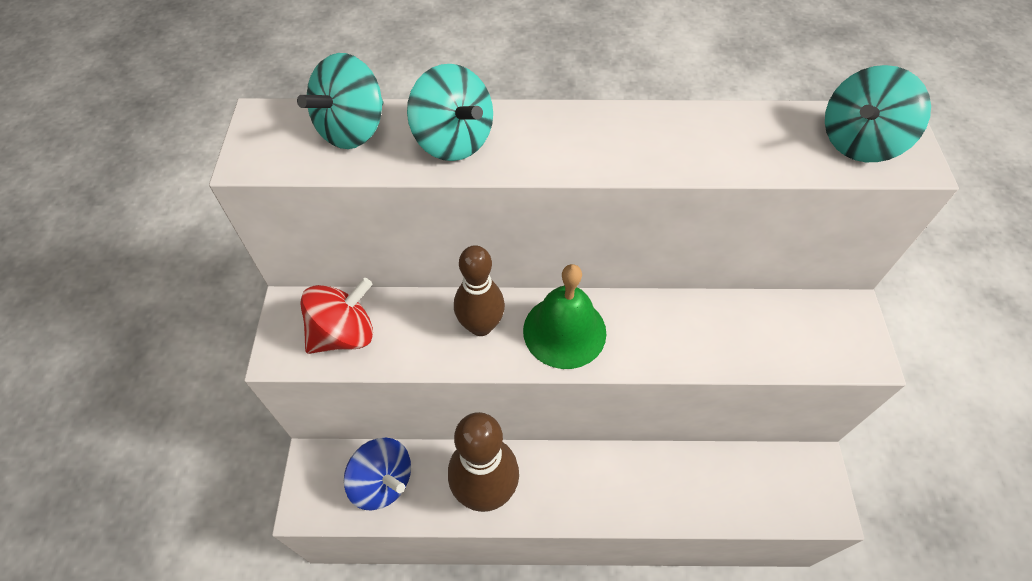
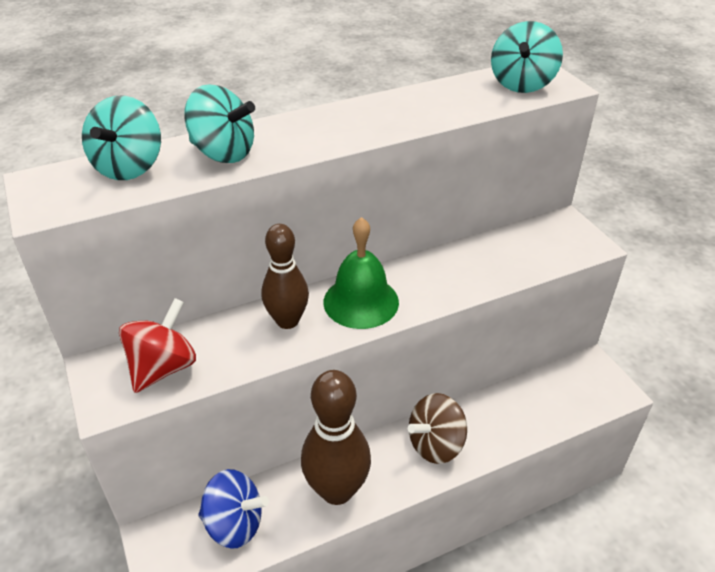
camera: 25 degrees left, 15 degrees down
none -> brown spinning top [408,393,467,464]

